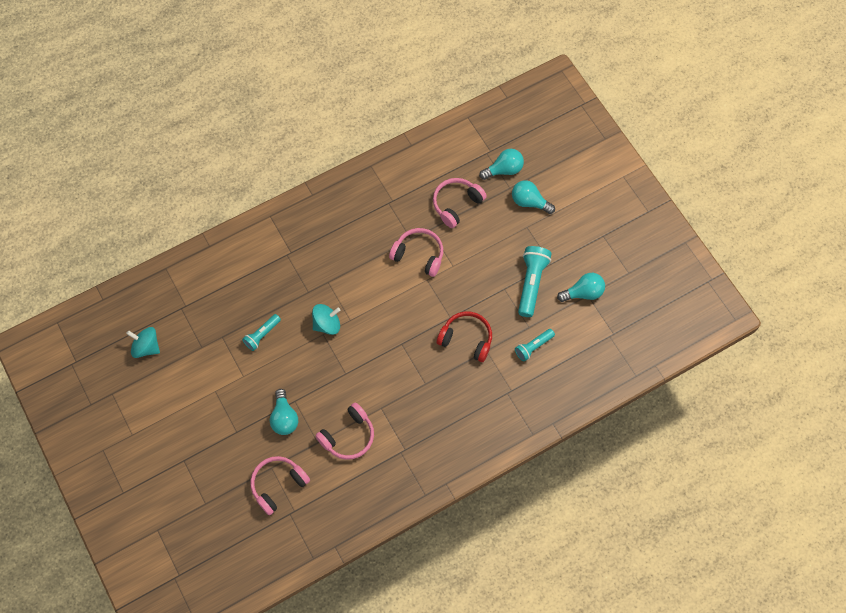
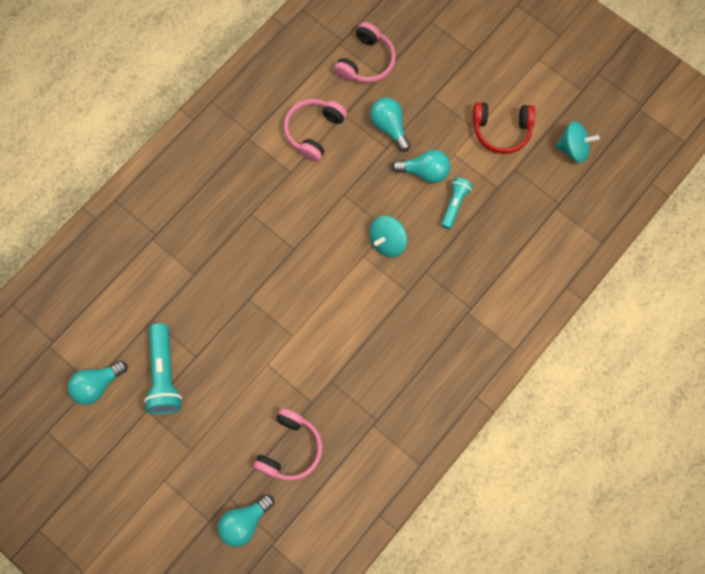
camera: 160 degrees right, 5 degrees up
pink headphones [389,228,443,277] -> none
red headphones [437,311,492,362] -> red headphones moved to [473,102,535,154]
turquoise light bulb [512,180,555,214] -> turquoise light bulb moved to [392,150,451,183]
turquoise flashlight [515,329,555,361] -> none

